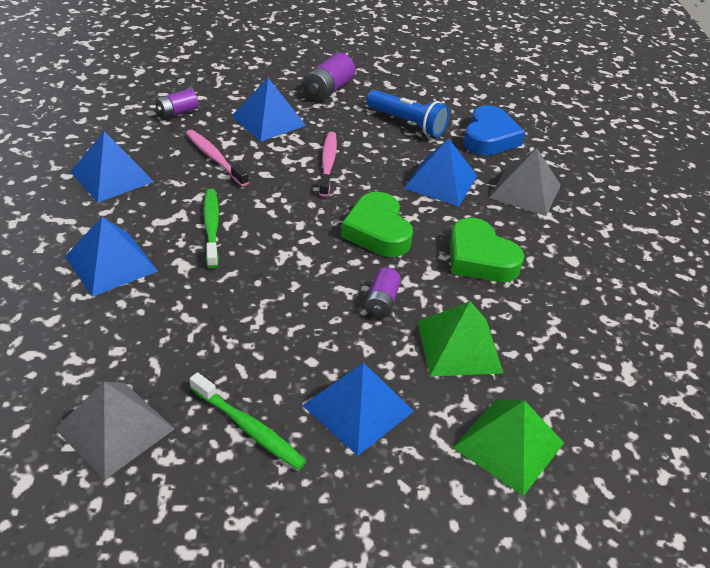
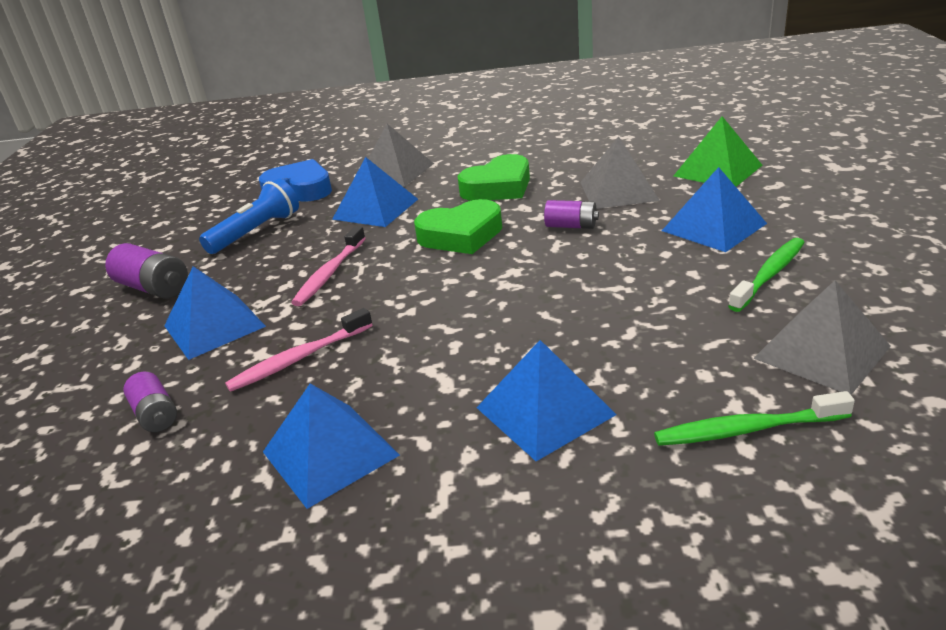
camera: 80 degrees left, 10 degrees down
green toothbrush [203,189,219,268] -> green toothbrush moved to [654,391,855,446]
pink toothbrush [319,132,337,197] -> pink toothbrush turned 75 degrees counterclockwise [291,226,366,306]
green pyramid [418,301,503,377] -> grey pyramid [580,136,660,209]

